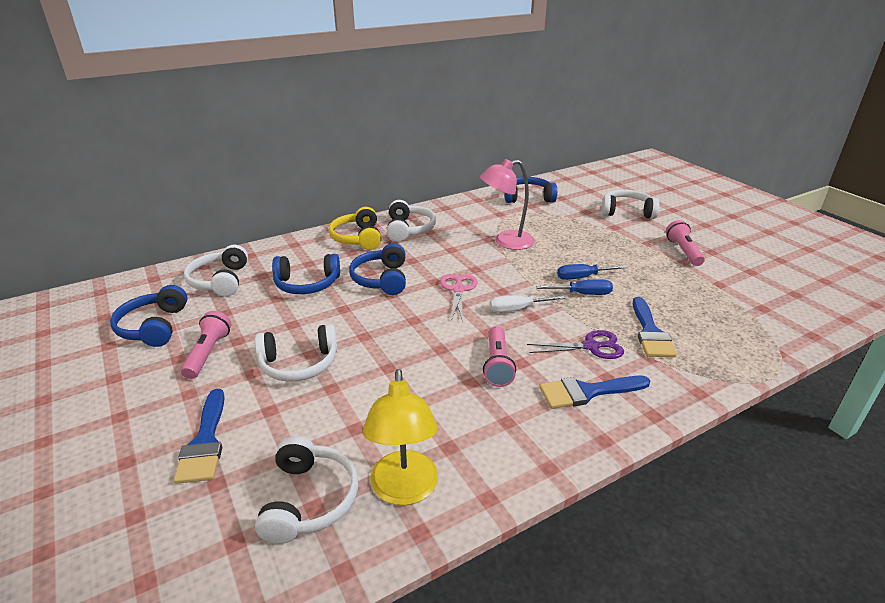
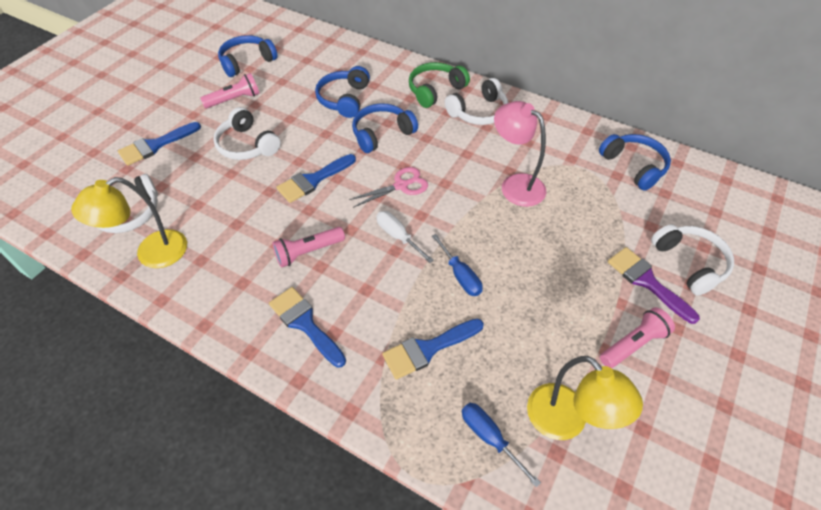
camera: 60 degrees right, 20 degrees up
white headphones [184,245,248,297] -> none
blue headphones [272,254,340,294] -> blue headphones turned 45 degrees clockwise [315,66,370,118]
yellow headphones [329,207,381,250] -> green headphones [409,62,470,108]
purple scissors [527,330,624,359] -> none
blue screwdriver [557,264,627,280] -> blue screwdriver moved to [462,403,541,487]
none -> blue brush [276,154,356,203]
none -> yellow lamp [527,356,643,440]
none -> purple brush [608,247,700,324]

